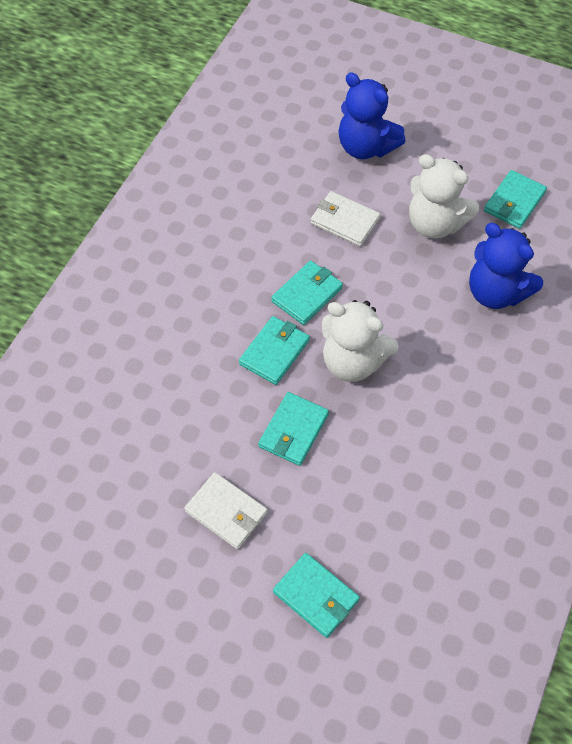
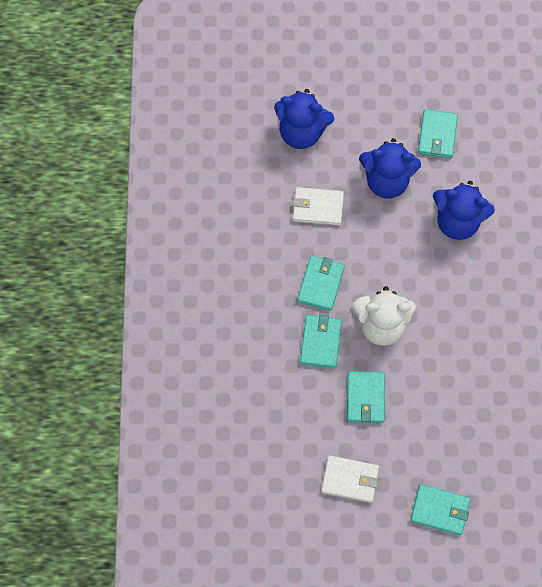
camera: 25 degrees left, 10 degrees up
white teddy bear [409,154,479,239] -> blue teddy bear [359,138,421,198]

